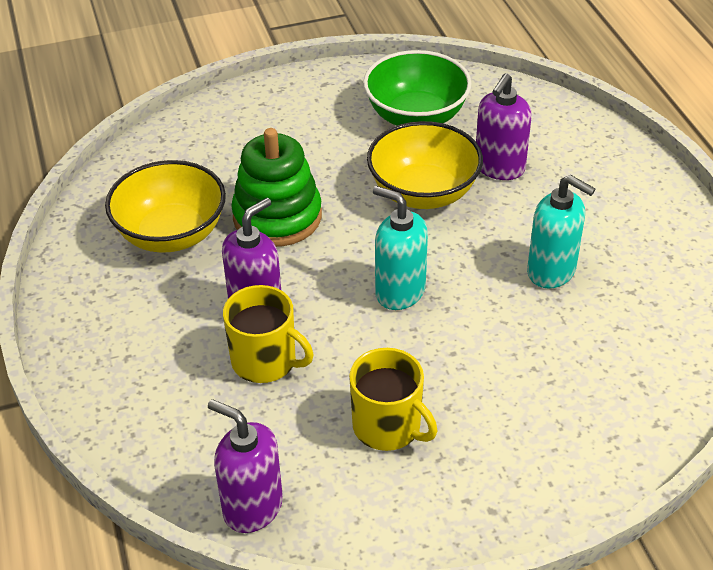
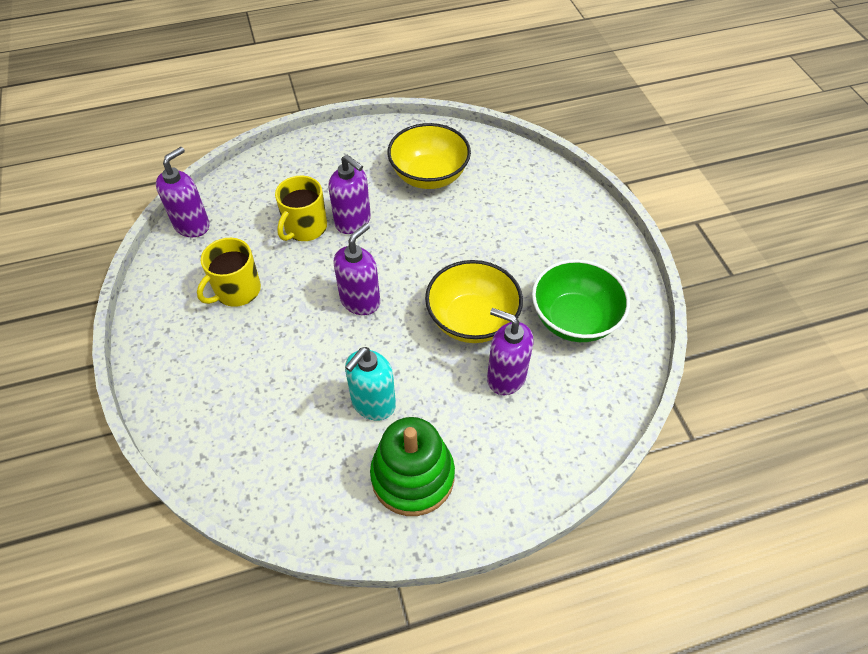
camera: 90 degrees right, 10 degrees up
green stacking toy [231,128,322,247] -> green stacking toy moved to [370,417,455,516]
turquoise soap dispenser [373,186,428,310] -> purple soap dispenser [334,223,380,315]

